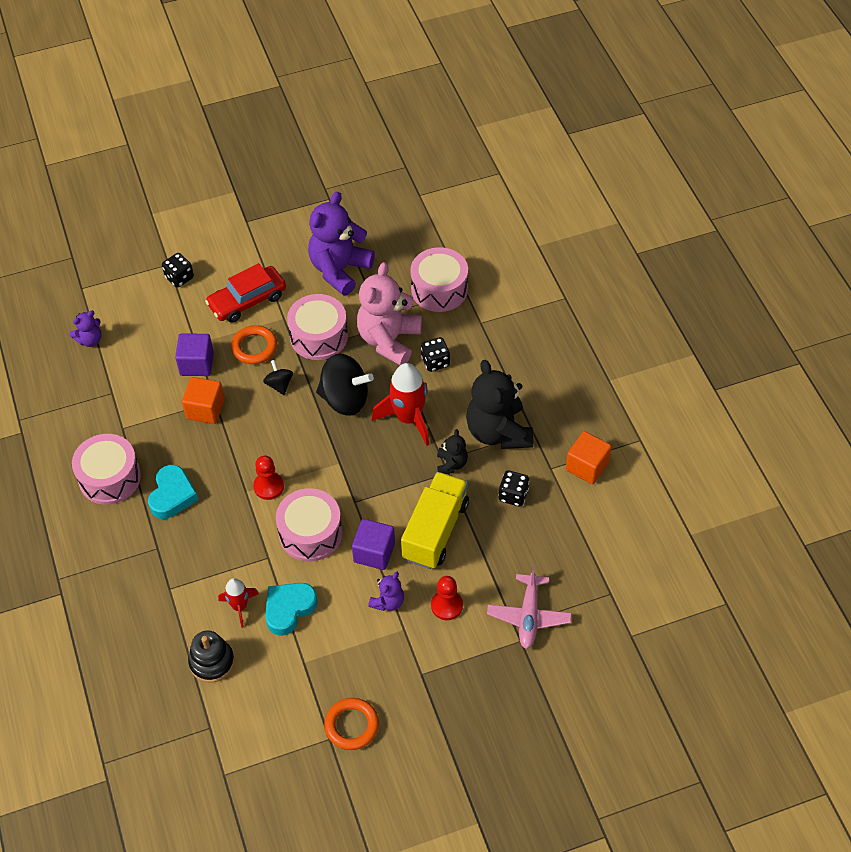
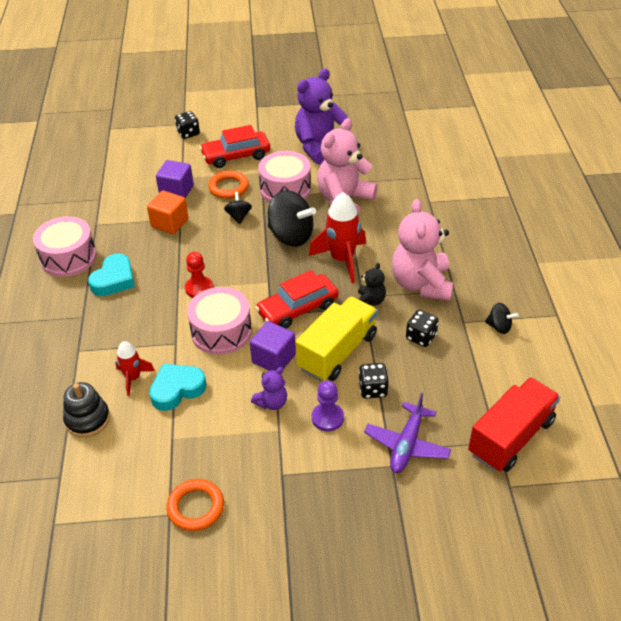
camera: 15 degrees right, 10 degrees down
purple teddy bear [70,311,101,347] -> none
pink drum [411,247,468,312] -> none
black dice [421,337,450,372] -> black dice moved to [358,363,389,399]
red pawn [431,576,463,620] -> purple pawn [312,381,344,432]
black teddy bear [466,360,533,449] -> pink teddy bear [392,199,453,301]
pink plane [487,564,572,649] -> purple plane [364,393,451,473]
orange cube [566,431,612,484] -> black spinning top [485,303,519,334]
none -> red car [255,270,339,329]
none -> red truck [468,377,560,472]

